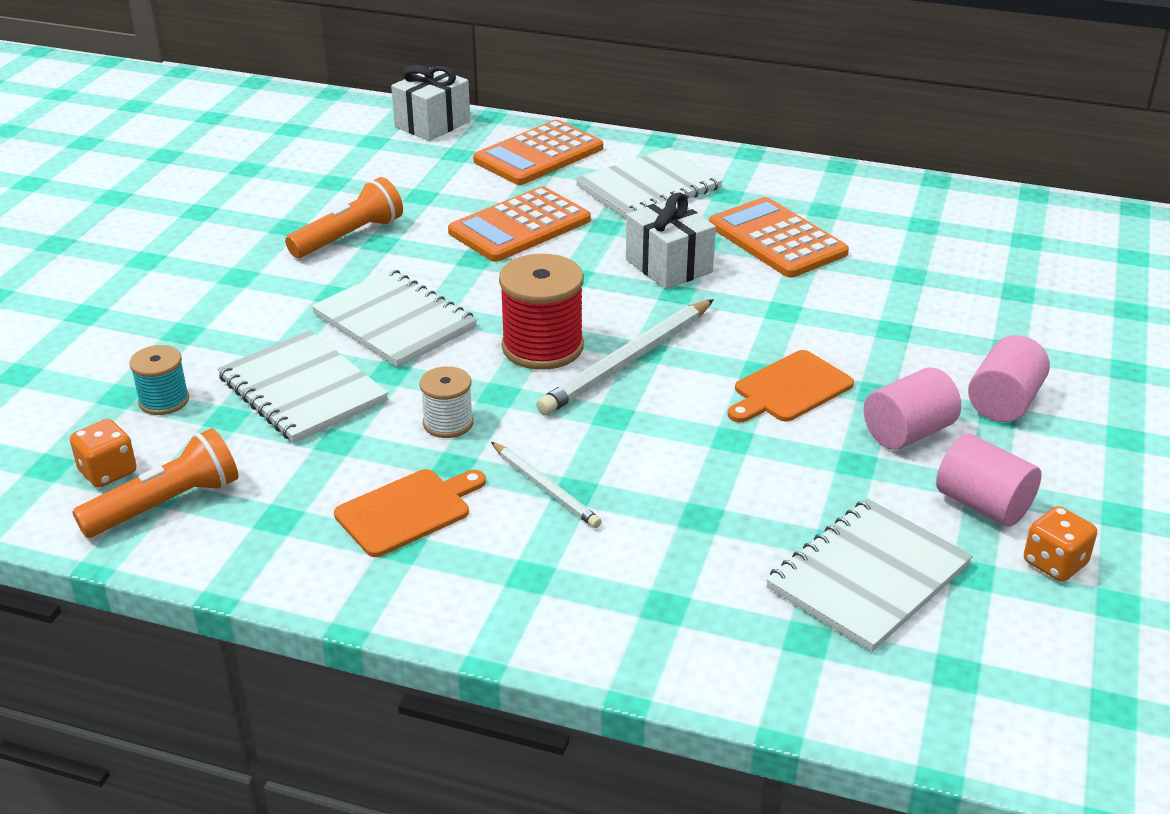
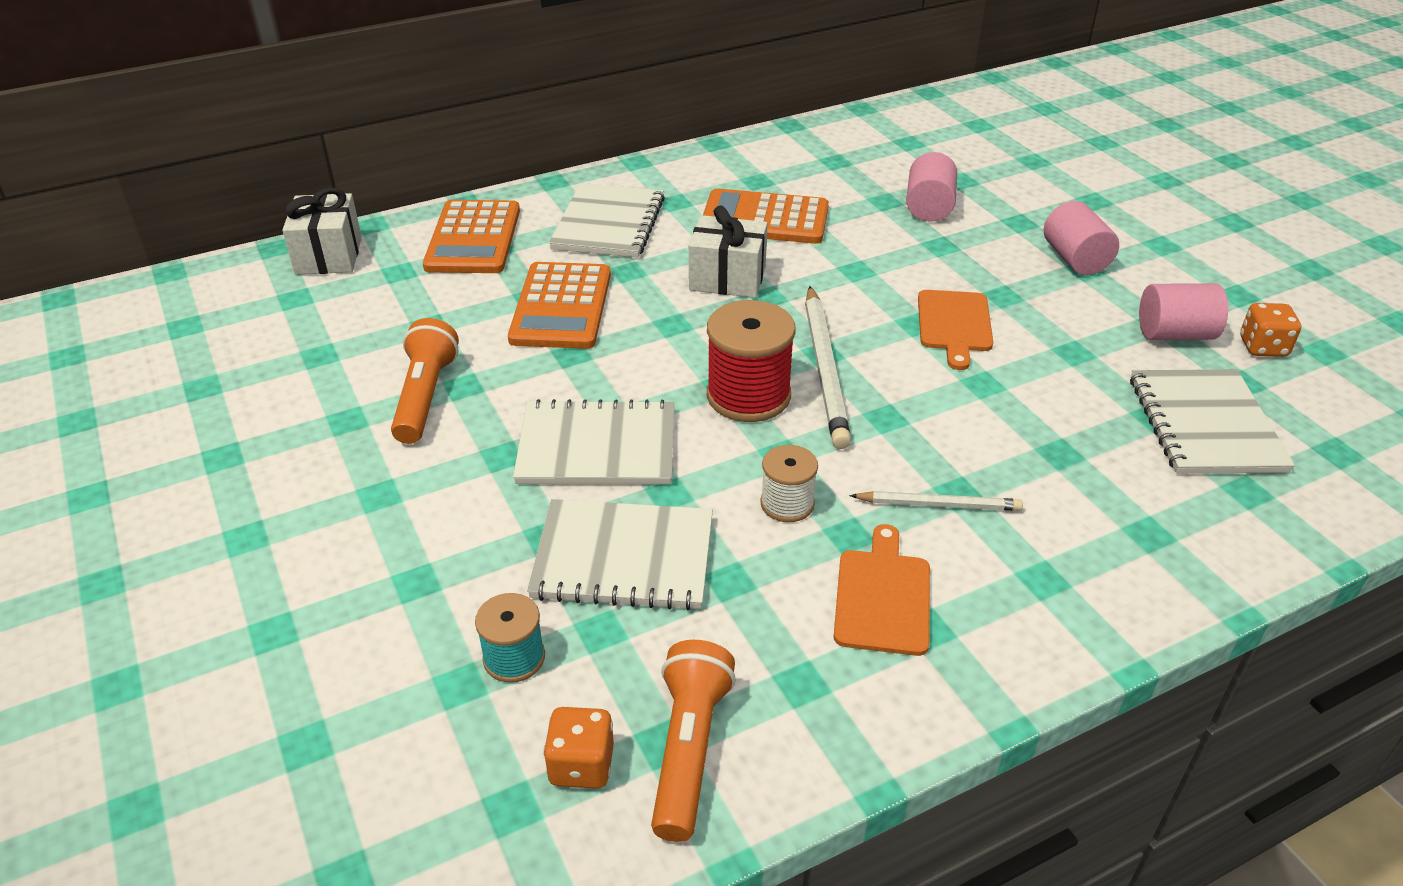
camera: 45 degrees left, 5 degrees up
pink cylinder [864,367,961,450] -> pink cylinder moved to [906,152,957,222]

